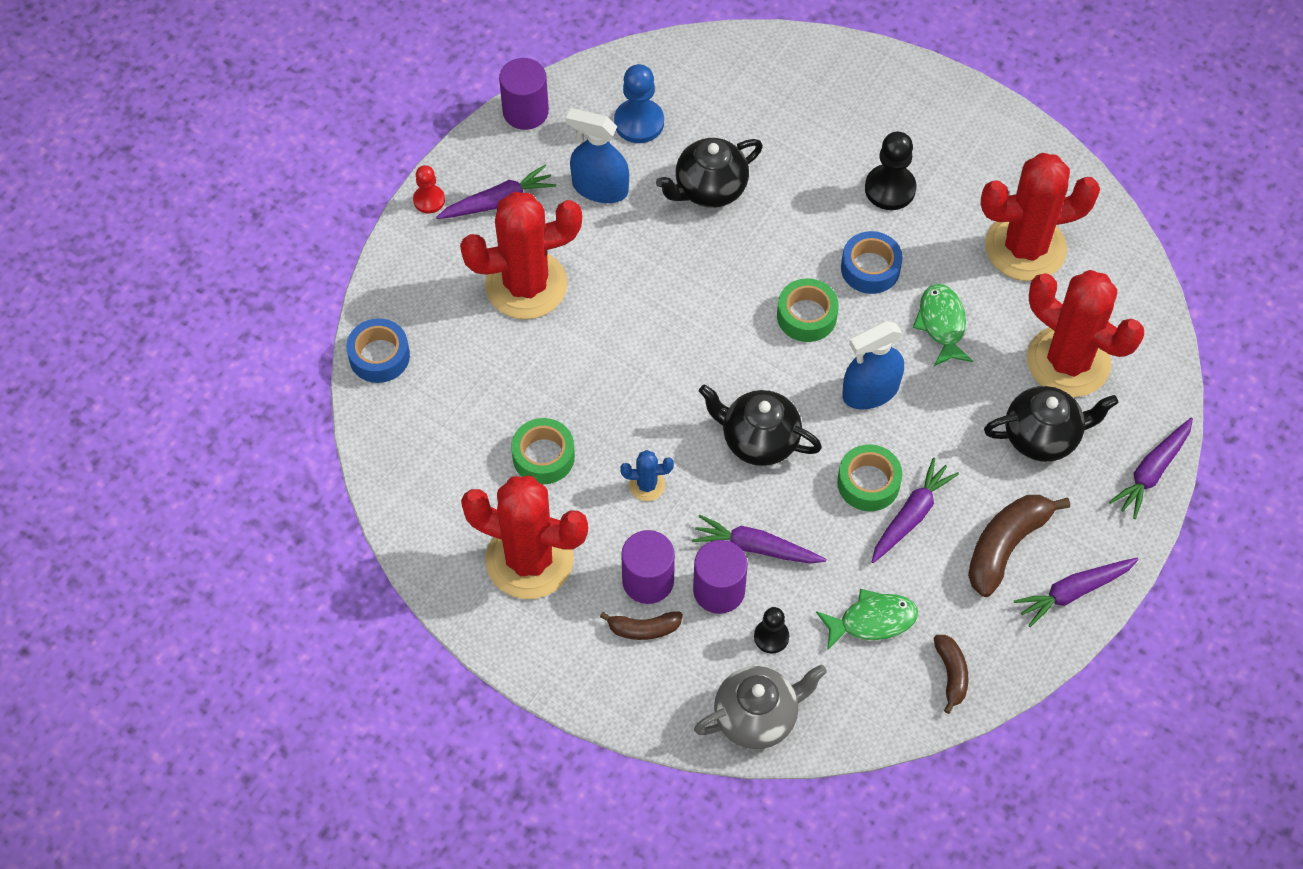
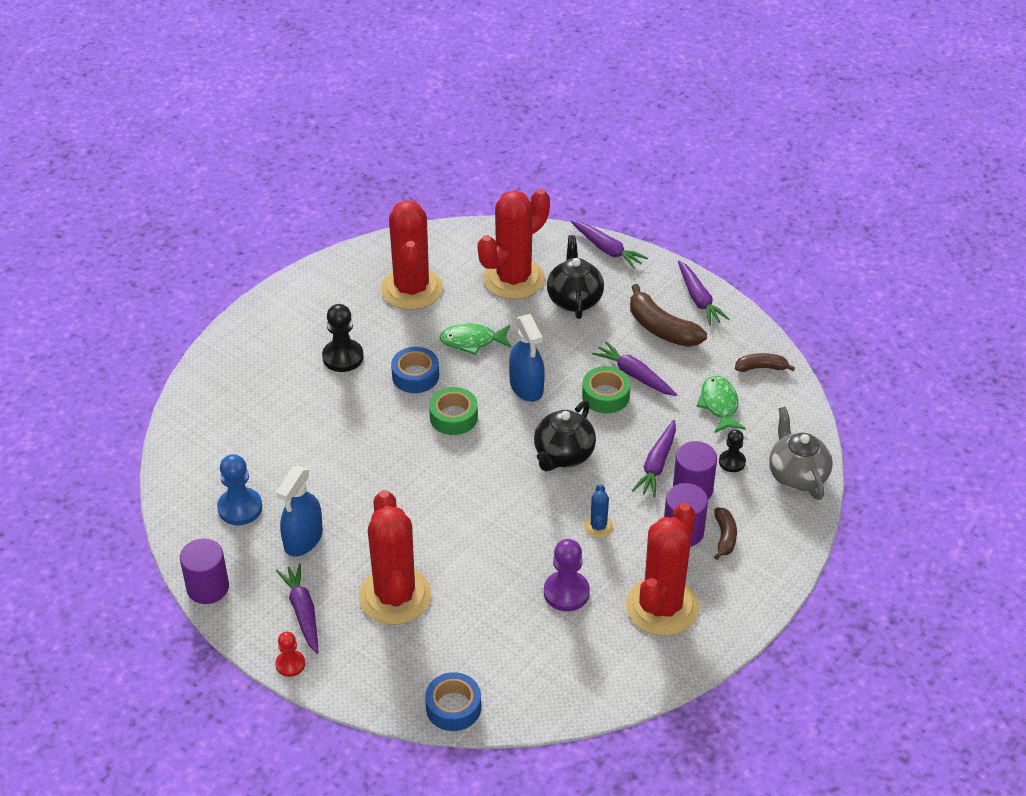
camera: 85 degrees left, 15 degrees down
green tape [511,418,575,484] -> purple pawn [544,539,590,611]
black teapot [656,138,763,208] -> none

